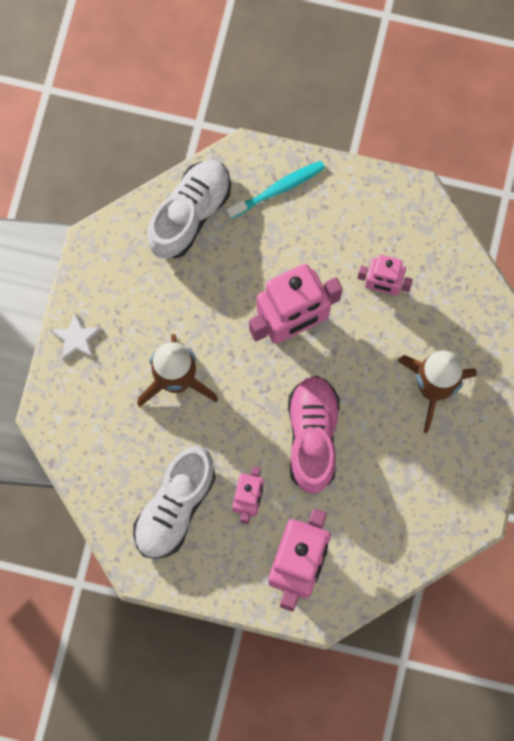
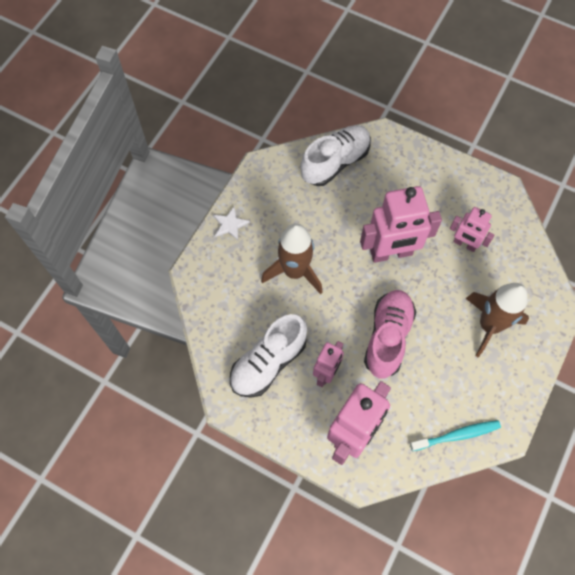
camera: 15 degrees right, 10 degrees down
turquoise toothbrush [226,161,325,219] -> turquoise toothbrush moved to [410,420,501,451]

